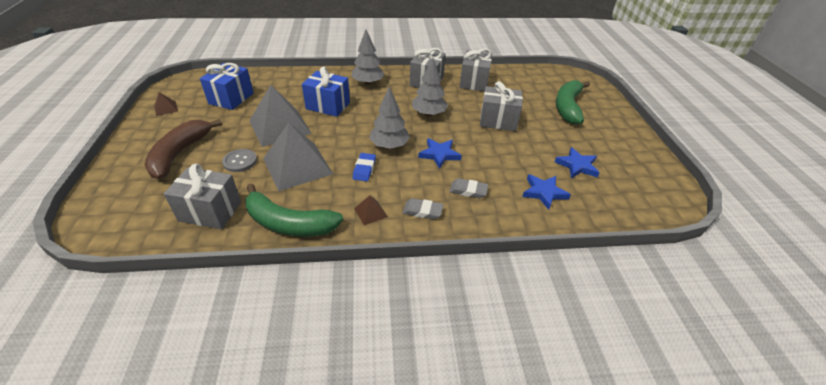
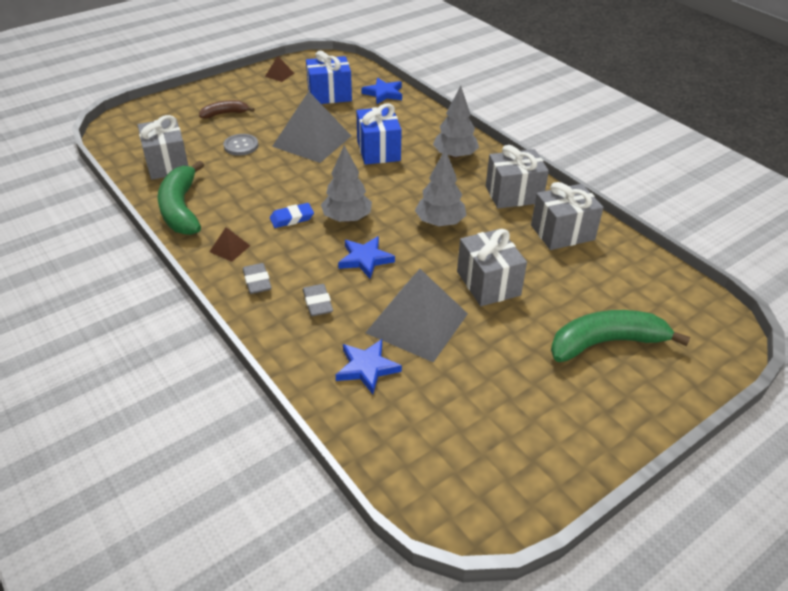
camera: 60 degrees right, 0 degrees up
brown banana [145,119,222,179] -> brown banana [199,100,255,118], size x0.55
grey pyramid [263,123,333,191] -> grey pyramid moved to [365,269,468,362]
blue star [555,147,600,178] -> blue star moved to [361,78,402,104]

